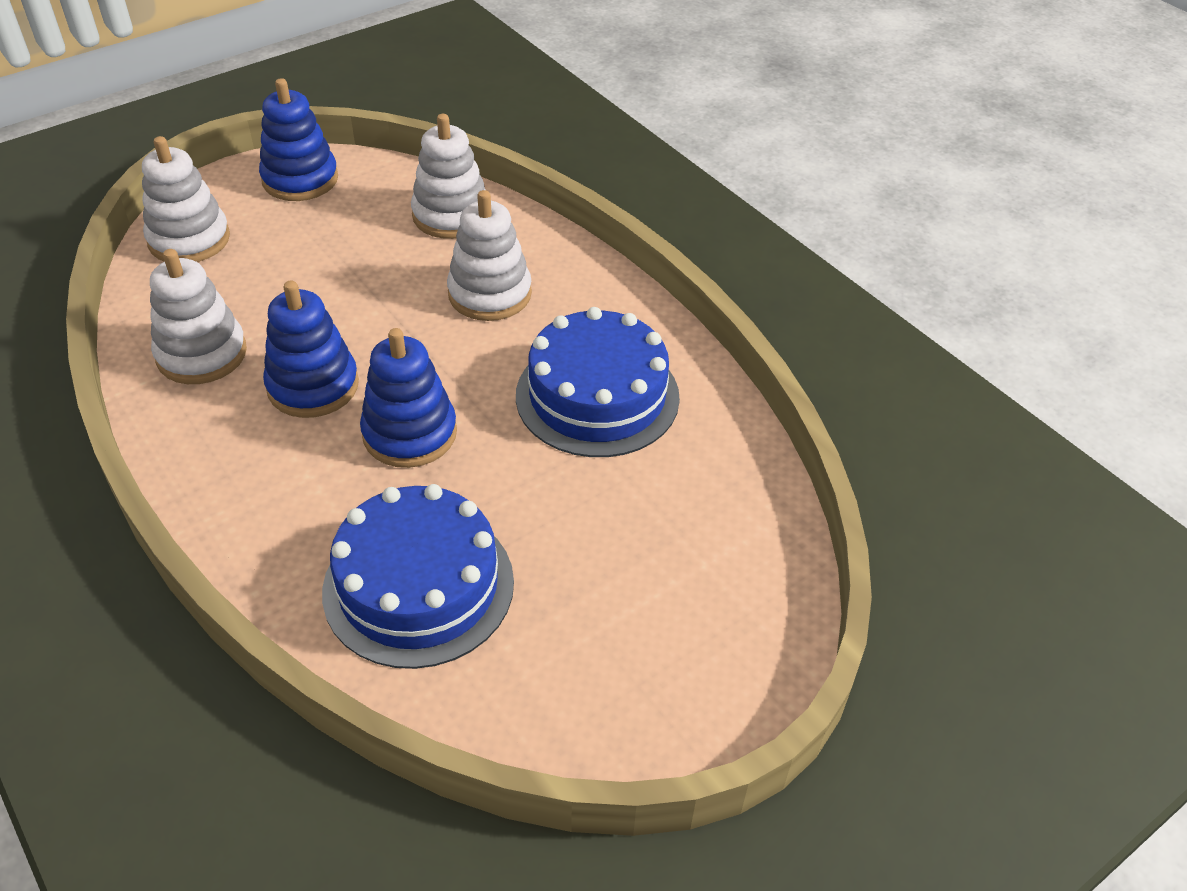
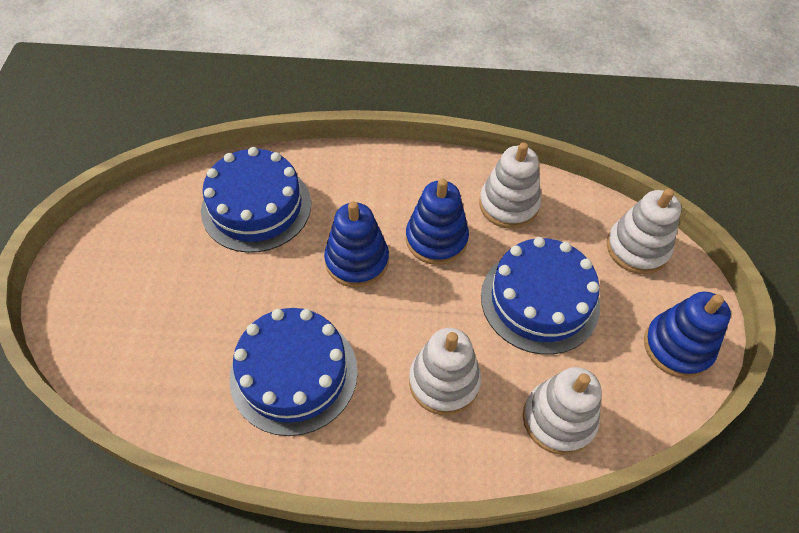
camera: 130 degrees right, 10 degrees up
none -> blue cake [481,237,600,355]

